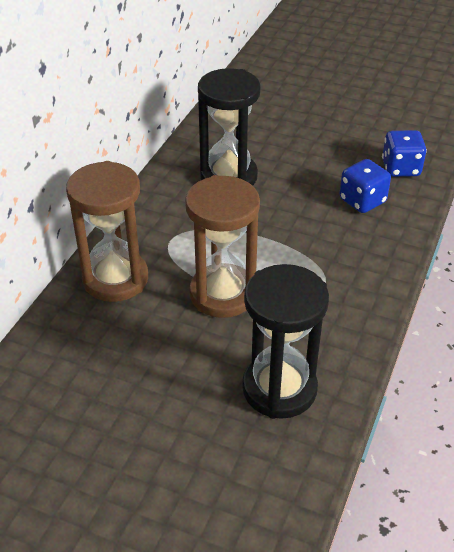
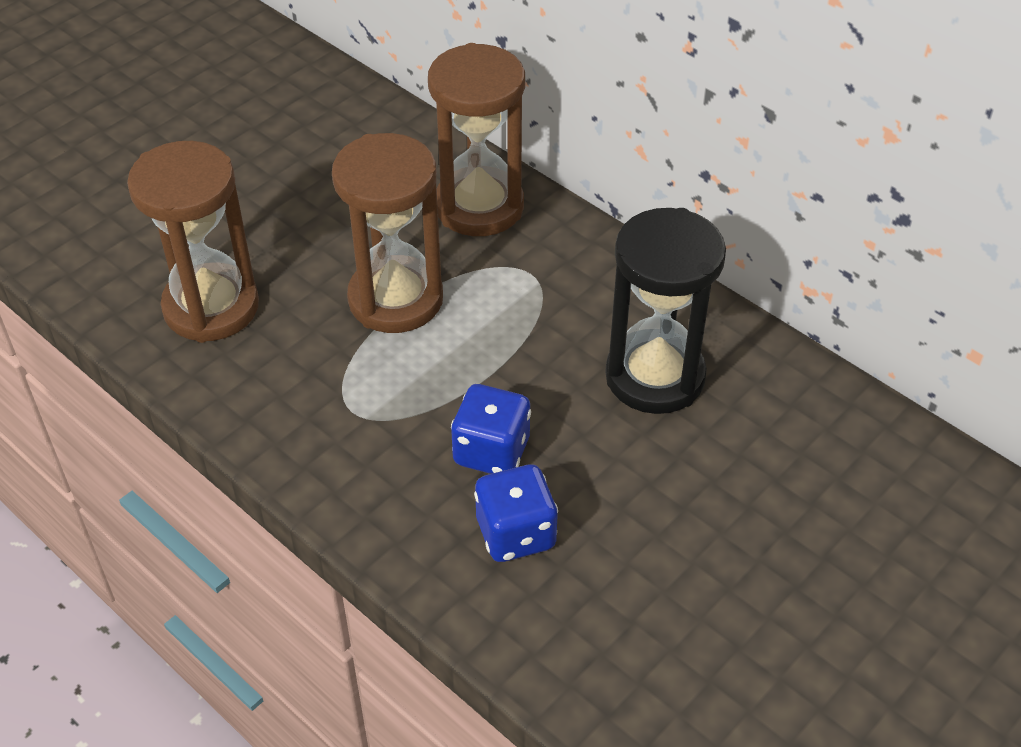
camera: 110 degrees right, 5 degrees up
black hourglass [242,264,329,419] -> brown hourglass [127,141,259,343]
blue dice [382,130,427,177] -> blue dice moved to [451,384,531,474]

